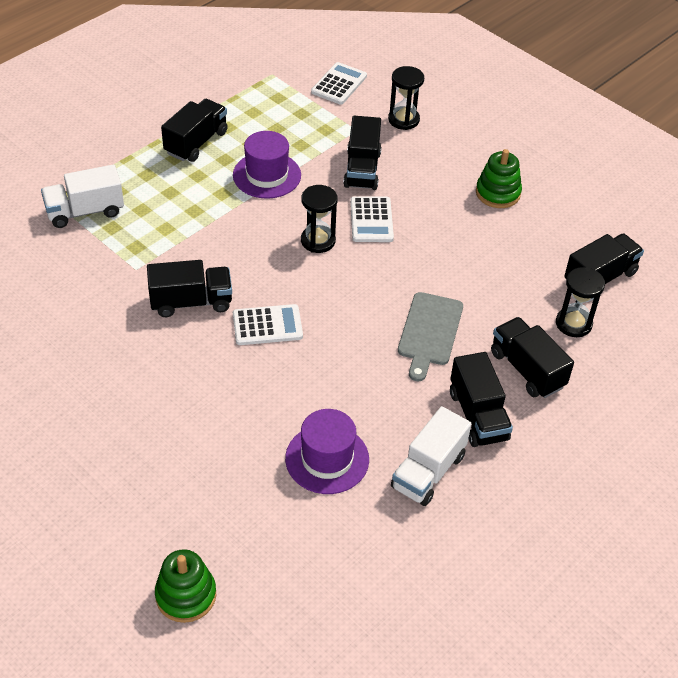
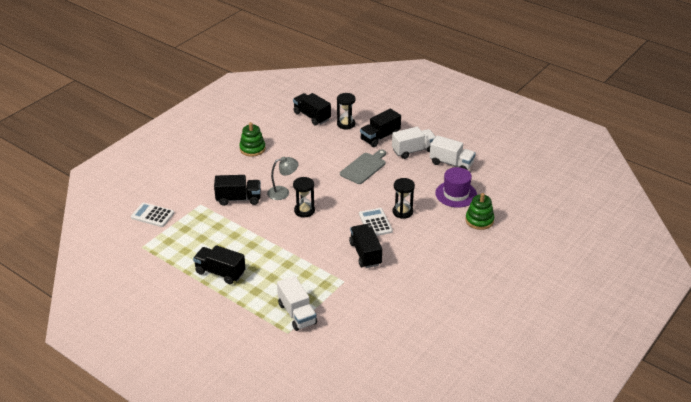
camera: 95 degrees left, 10 degrees down
green stacking toy [155,549,216,623] -> green stacking toy moved to [465,193,494,230]
purple hat [233,131,301,199] -> none
white calculator [350,196,394,242] -> grey lamp [267,157,298,200]
black hourglass [388,66,424,130] -> black hourglass moved to [393,178,415,219]
grey cutting board [398,292,463,381] -> grey cutting board turned 60 degrees counterclockwise [340,150,386,184]
black truck [450,352,513,447] -> white truck [392,127,436,159]

